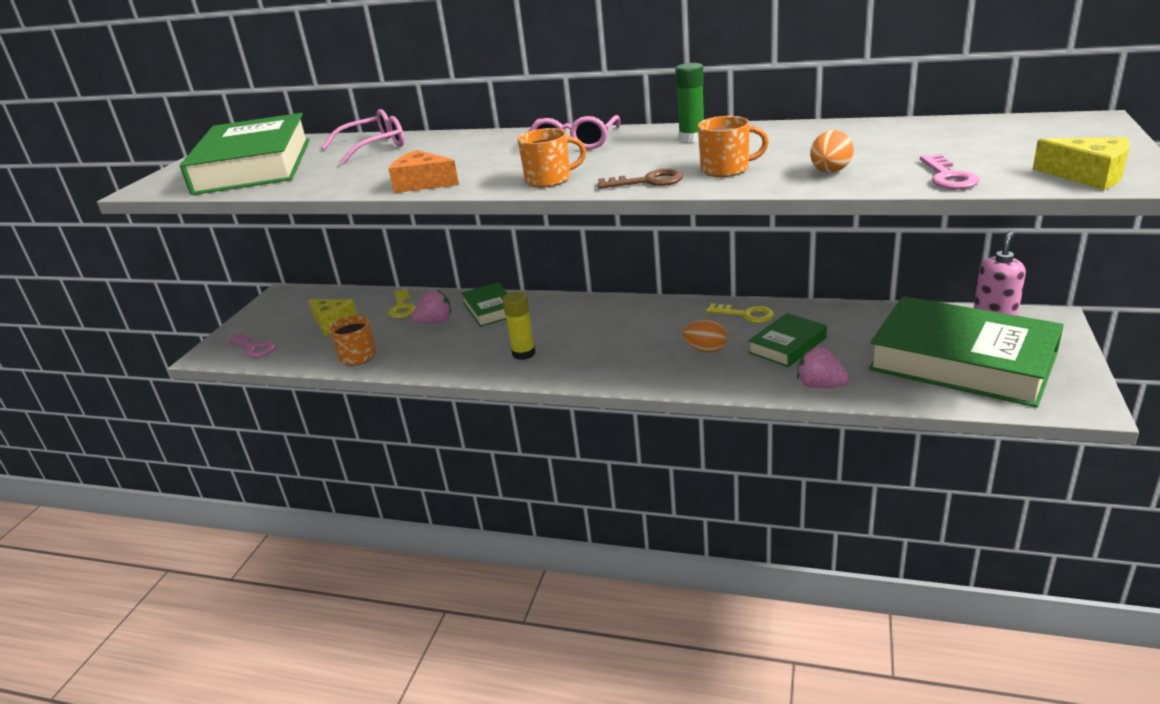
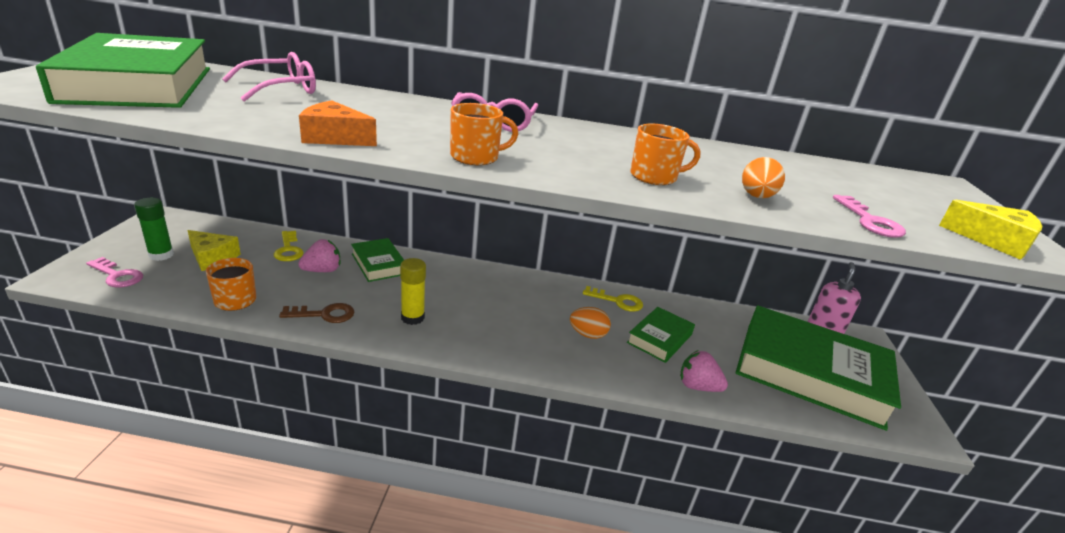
camera: 15 degrees left, 0 degrees up
brown key [597,169,683,189] -> brown key moved to [279,303,354,323]
green glue stick [675,63,704,142] -> green glue stick moved to [134,198,174,261]

